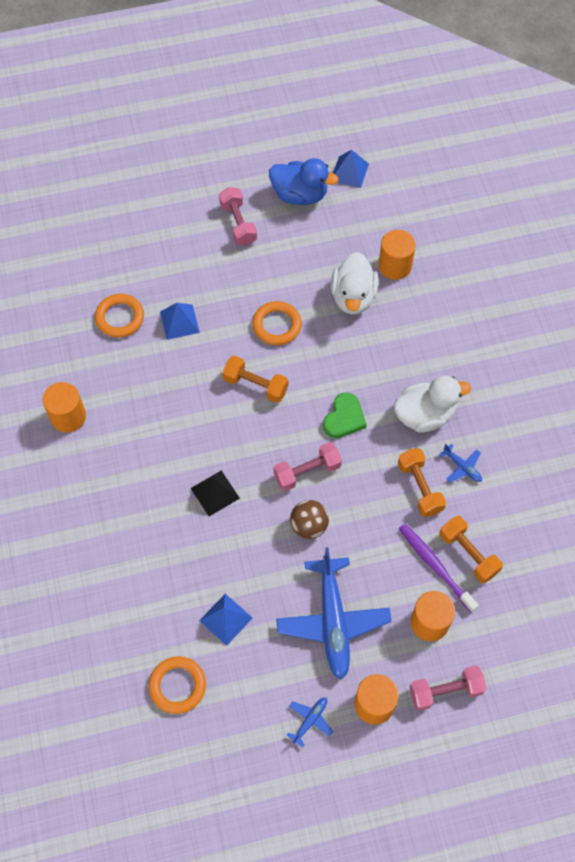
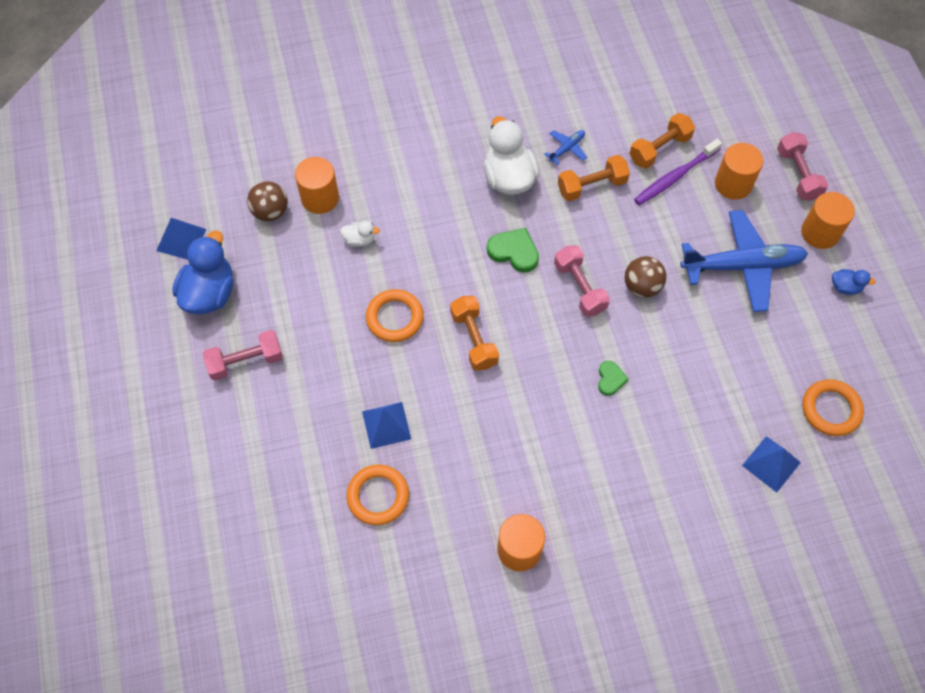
camera: 90 degrees left, 0 degrees up
black pyramid [191,470,240,516] -> green heart [598,361,629,396]
blue pyramid [199,594,252,646] -> blue pyramid moved to [742,436,801,493]
orange dumbbell [223,356,288,403] -> orange dumbbell turned 45 degrees counterclockwise [450,296,499,370]
blue plane [287,697,333,747] -> blue duck [832,269,876,295]
white duck [331,252,379,314] -> white duck [340,221,380,247], size x0.47
none -> brown ball [247,181,288,221]

